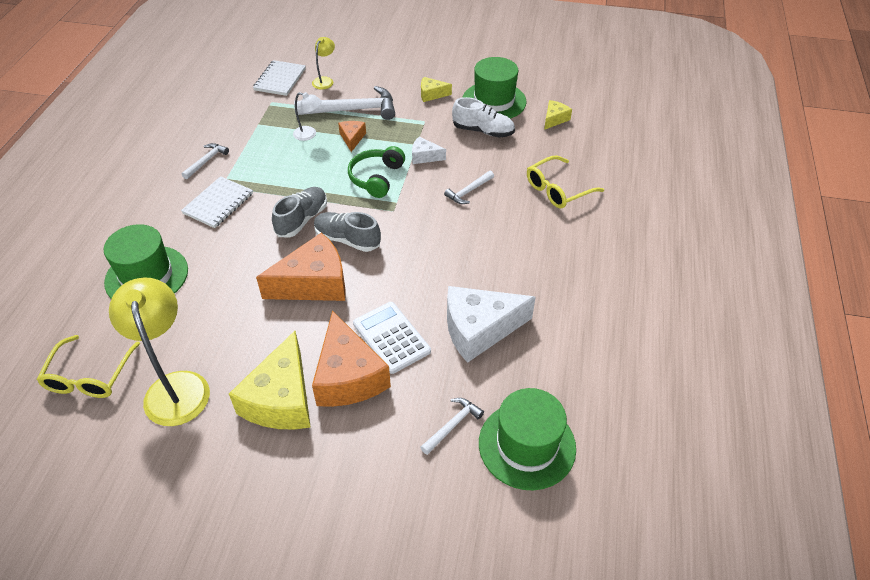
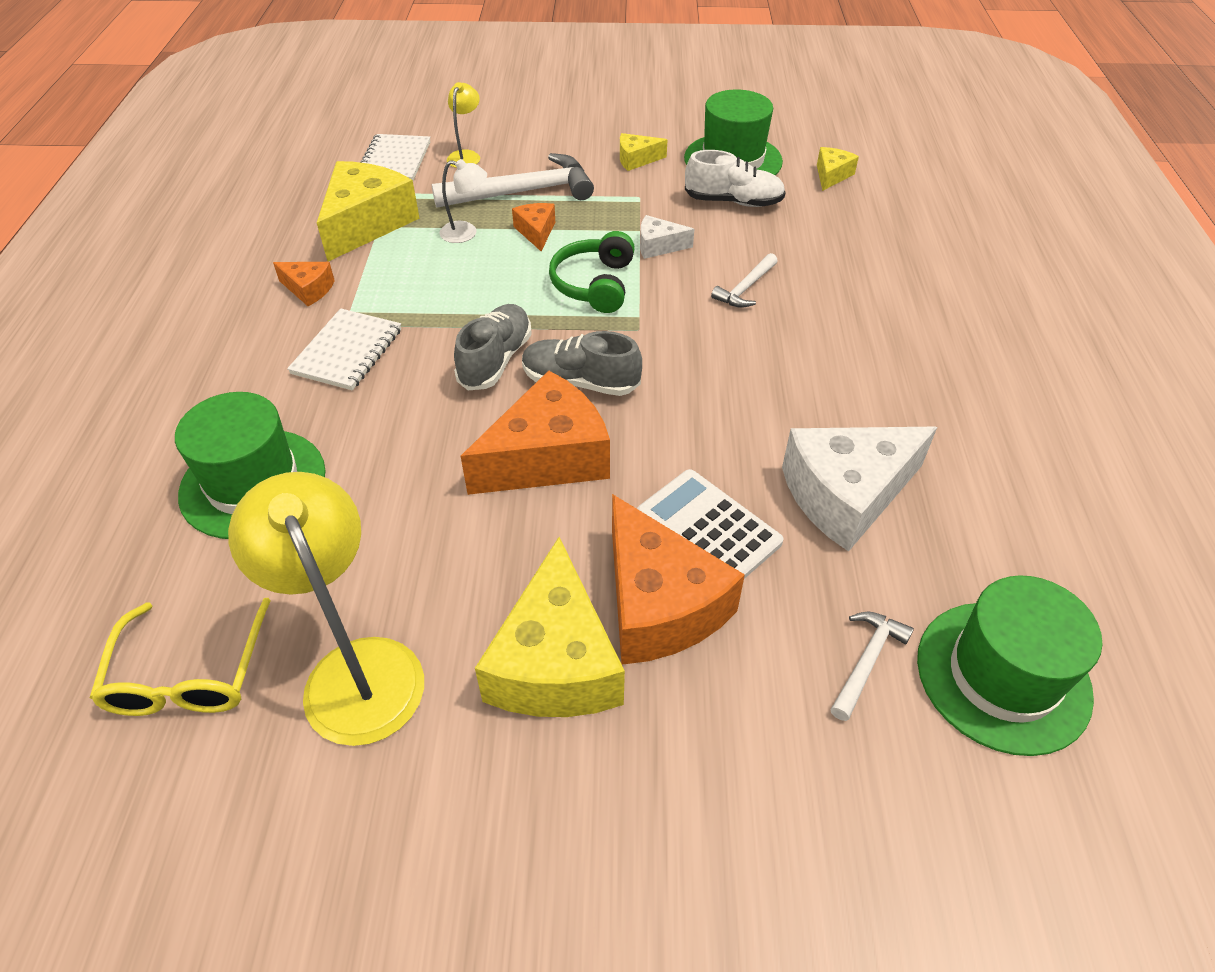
camera: 10 degrees left, 0 degrees up
white hammer [181,143,229,179] -> orange cheese [273,262,335,306]
yellow glasses [527,156,604,208] -> none
none -> yellow cheese [317,161,420,262]

